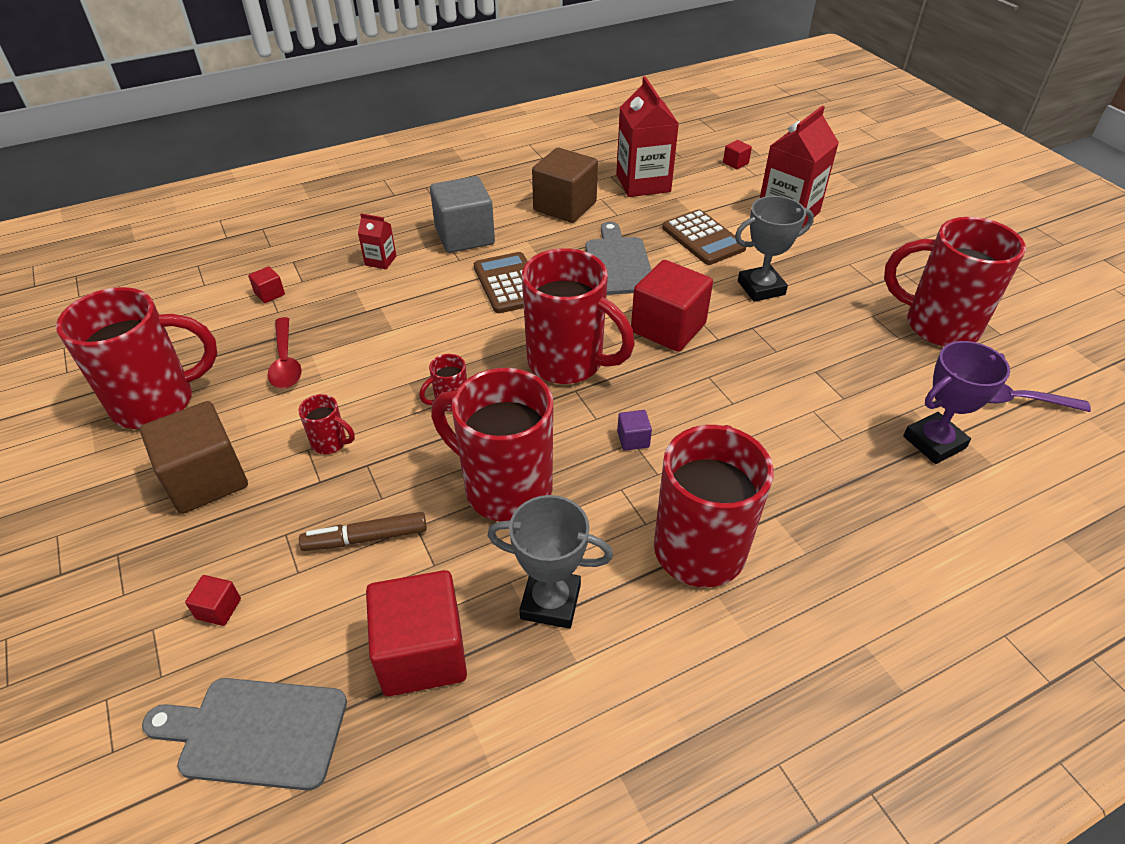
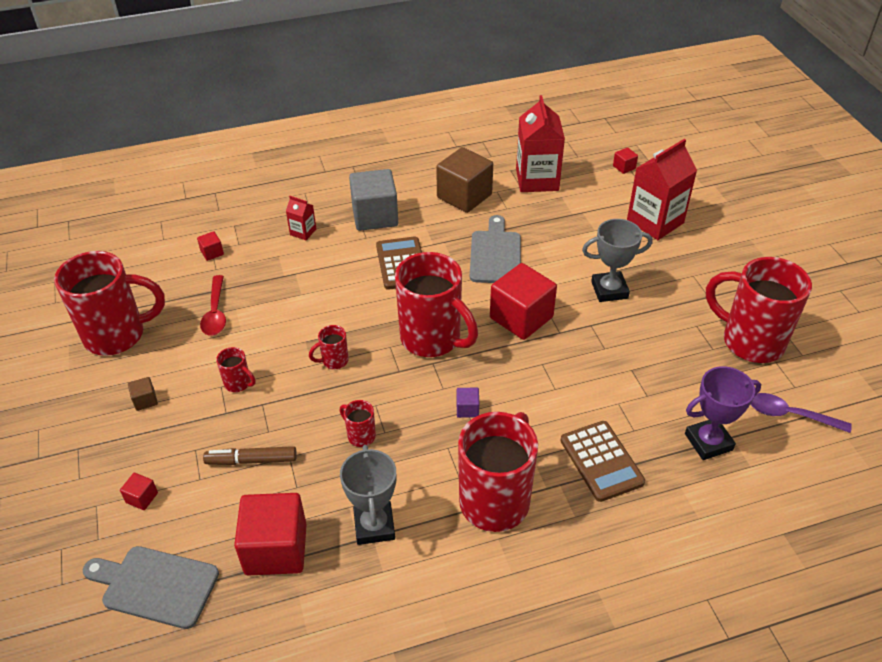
camera: 10 degrees right, 0 degrees up
brown cube [140,401,248,514] -> brown cube [128,377,158,411], size x0.43
red mug [431,368,553,521] -> red mug [339,400,376,447], size x0.42
grey trophy [487,495,613,629] -> grey trophy turned 60 degrees clockwise [340,445,396,545]
brown calculator [662,209,746,265] -> brown calculator moved to [560,421,645,502]

